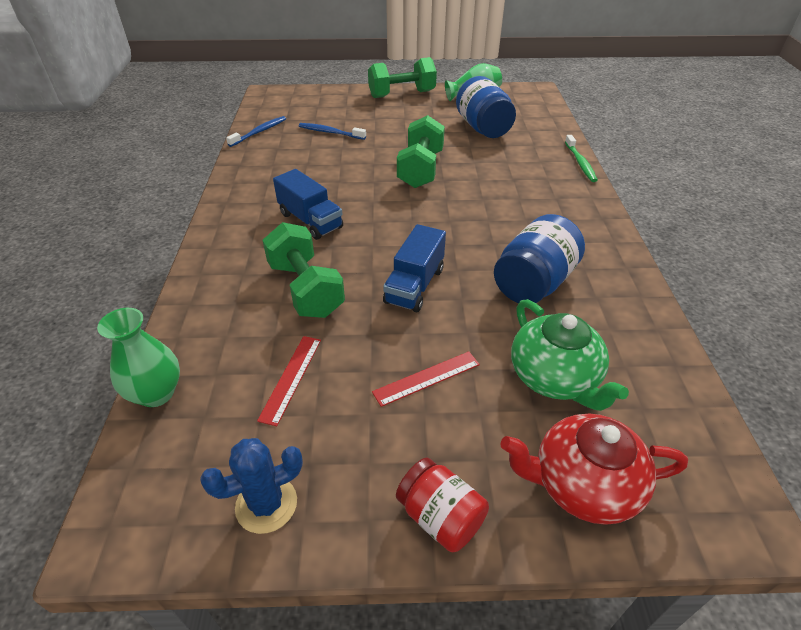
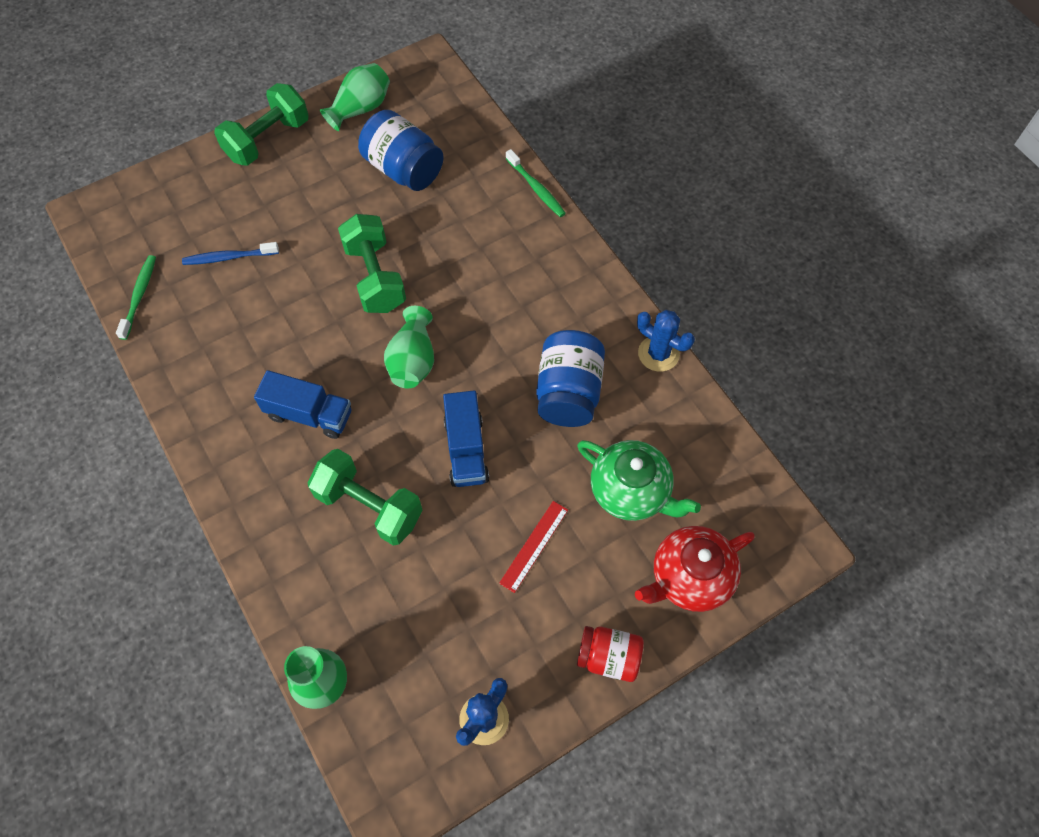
camera: 30 degrees left, 20 degrees up
blue toothbrush [226,116,286,147] -> green toothbrush [116,255,156,340]
red ruler [257,336,321,426] -> none
none -> green vase [384,306,434,389]
none -> blue cactus [637,310,695,372]

